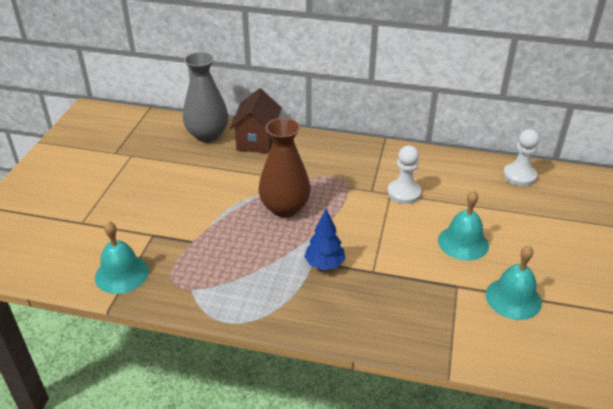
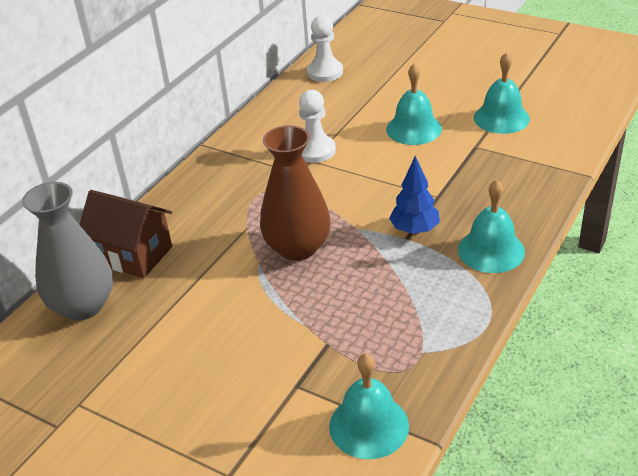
camera: 70 degrees left, 0 degrees up
none -> turquoise bell [458,180,525,273]

